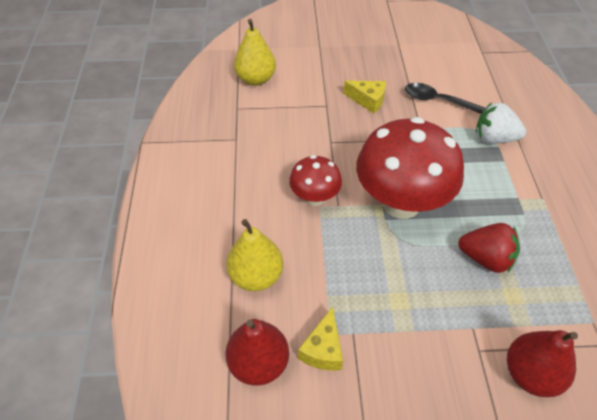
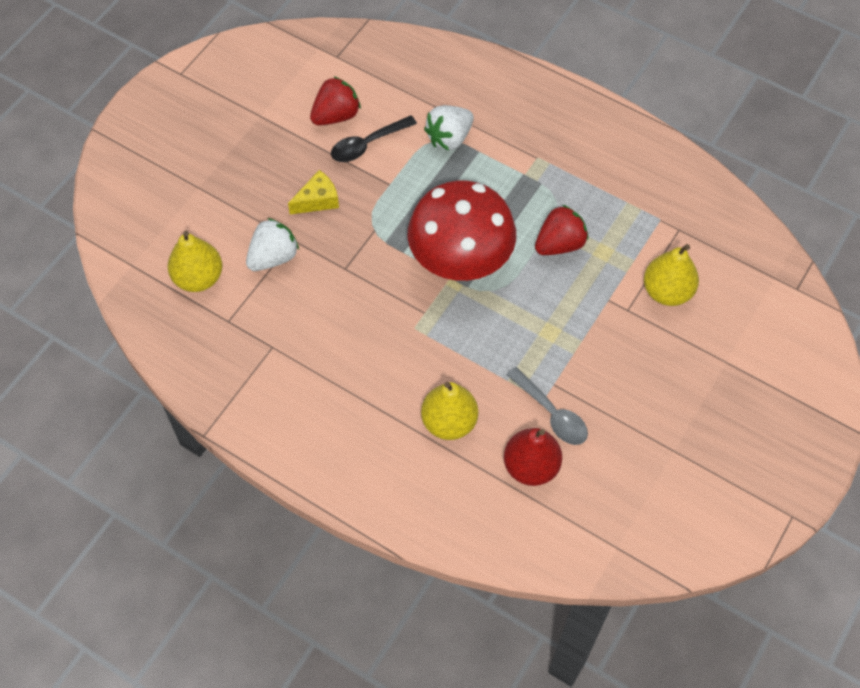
camera: 55 degrees left, 10 degrees up
red mushroom [289,155,342,206] -> none
yellow cheese [298,306,343,371] -> grey spoon [506,367,588,445]
red pear [507,330,578,397] -> yellow pear [644,244,699,306]
none -> white strawberry [246,218,299,271]
none -> red strawberry [310,76,361,125]

